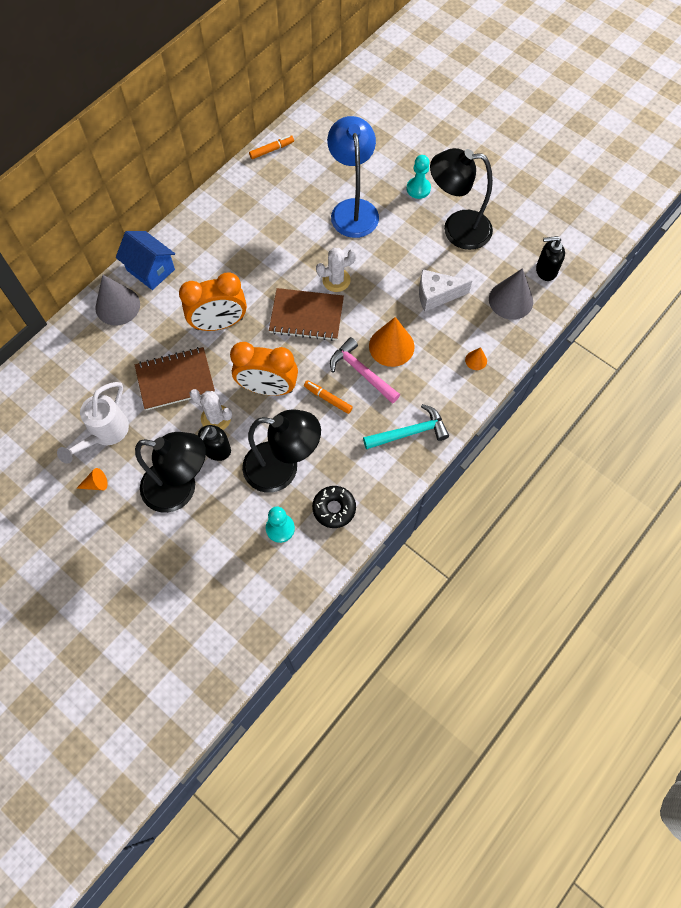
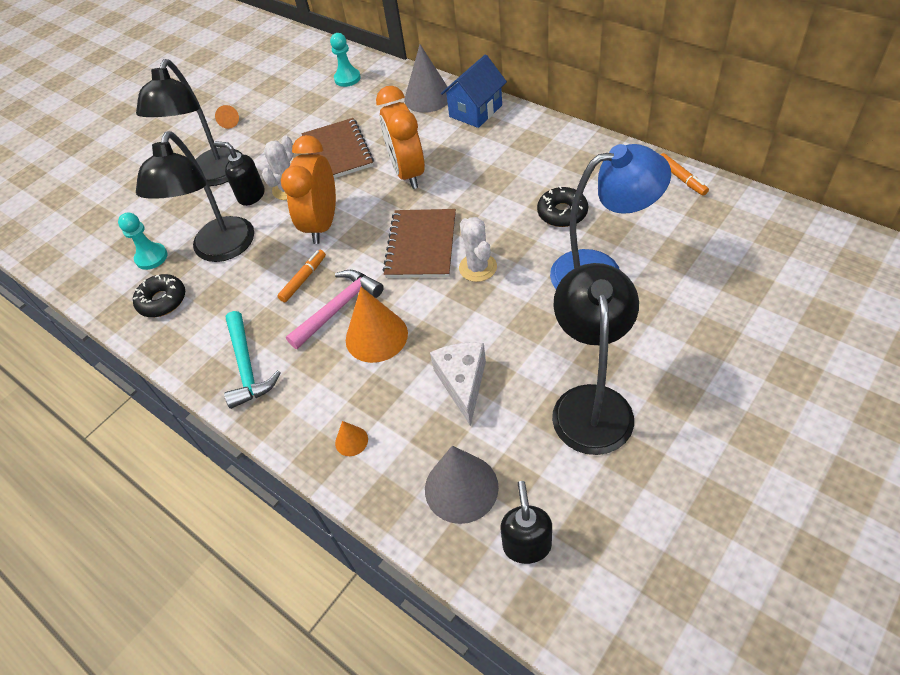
camera: 95 degrees right, 15 degrees down
white watering can [57,382,129,464] -> none
turquoise pawn [407,155,431,199] -> turquoise pawn moved to [330,33,361,87]
none -> black donut [537,186,588,227]

